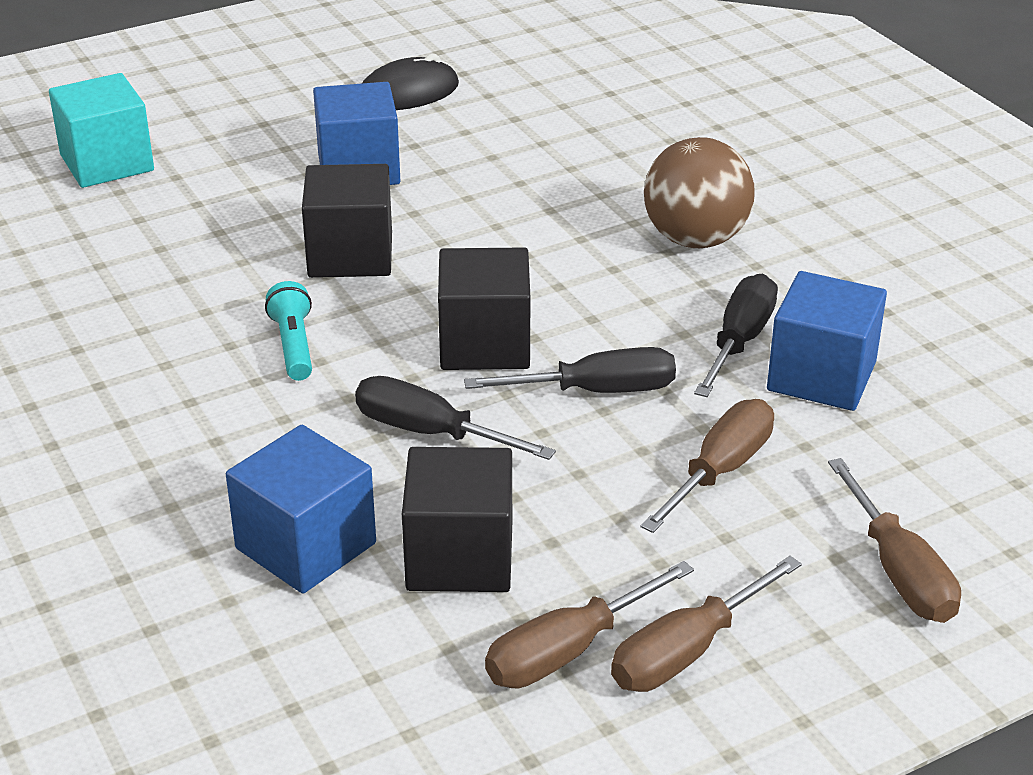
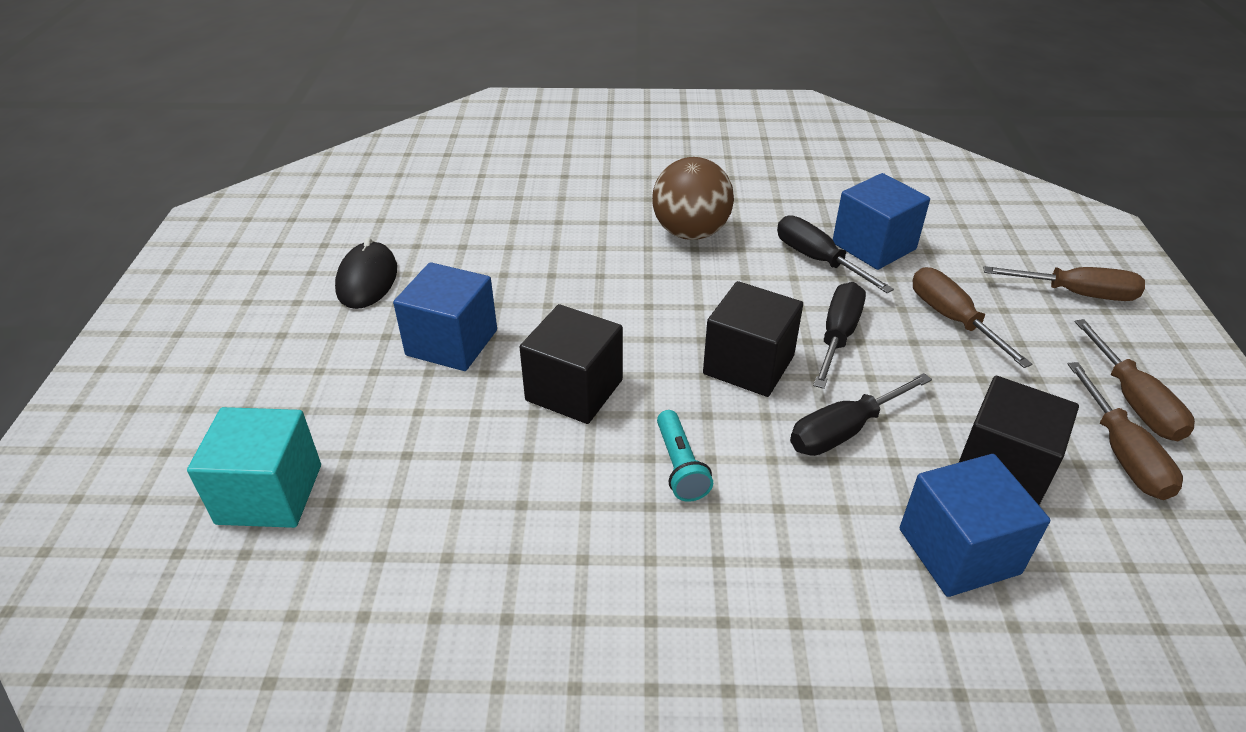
camera: 60 degrees left, 5 degrees up
turquoise flashlight [265,281,312,381] -> turquoise flashlight turned 120 degrees counterclockwise [657,410,713,502]

